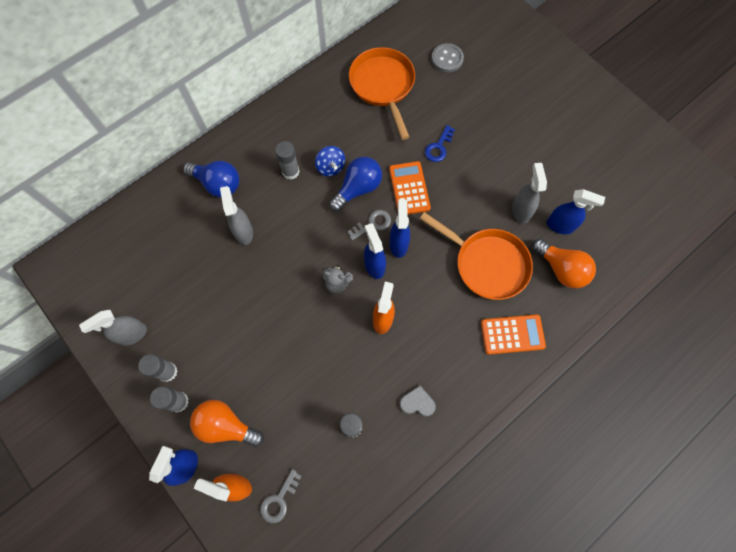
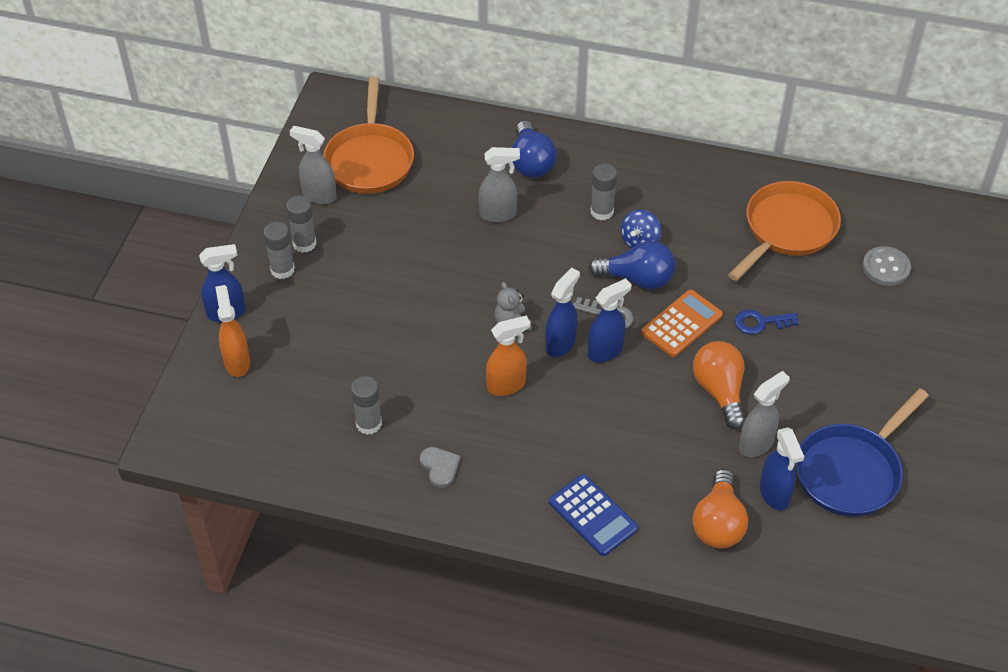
camera: 55 degrees right, 20 degrees down
orange light bulb [190,400,264,447] -> orange light bulb moved to [693,341,746,429]
grey spray bottle [220,186,253,245] -> grey spray bottle turned 45 degrees clockwise [479,147,520,222]
grey key [260,469,302,523] -> none
orange pan [420,212,533,300] -> orange pan moved to [323,76,414,194]
orange calculator [481,314,546,355] -> blue calculator [549,474,638,556]
none -> blue pan [796,388,929,517]

